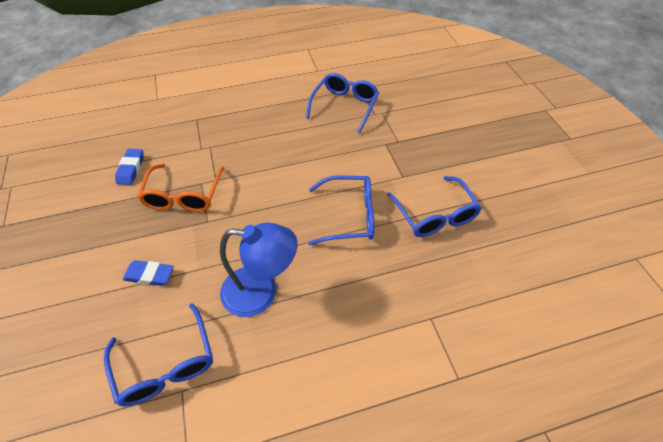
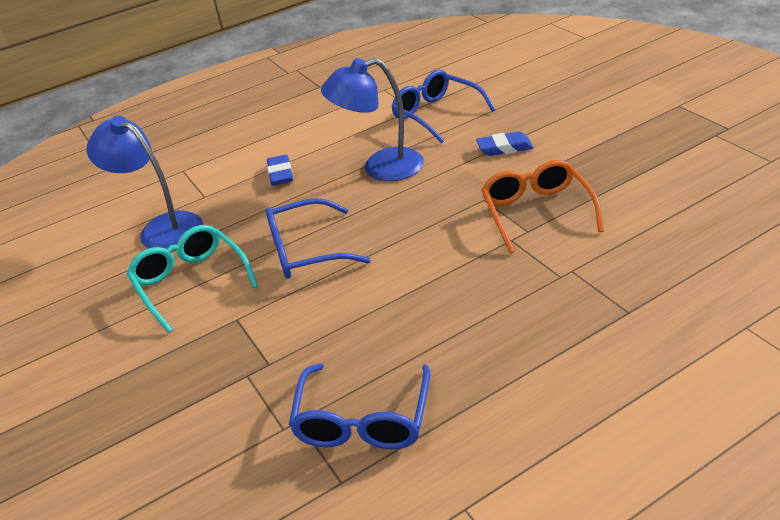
camera: 170 degrees right, 15 degrees down
blue eraser [115,149,144,185] -> blue eraser moved to [267,154,293,186]
blue glasses [387,176,482,237] -> turquoise glasses [127,225,258,333]
none -> blue lamp [87,116,203,249]

